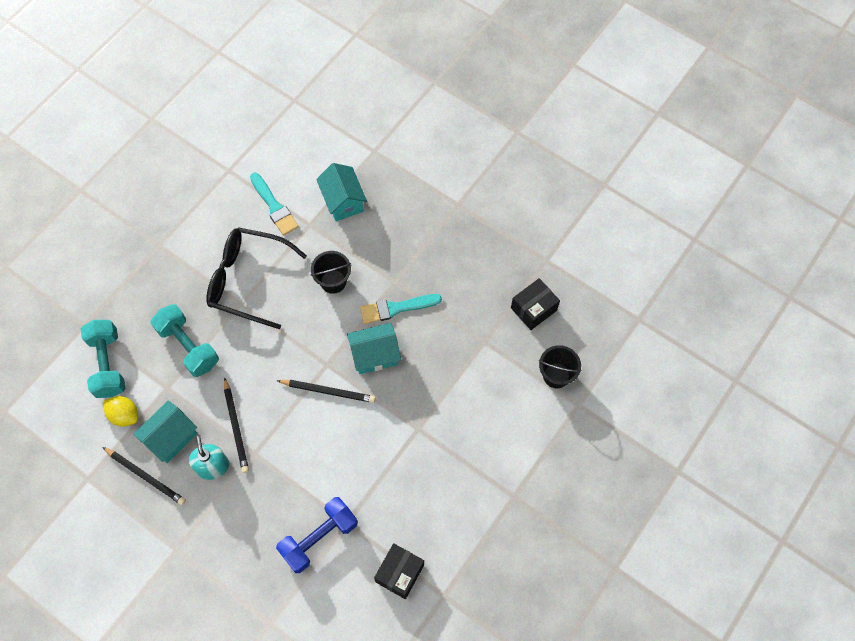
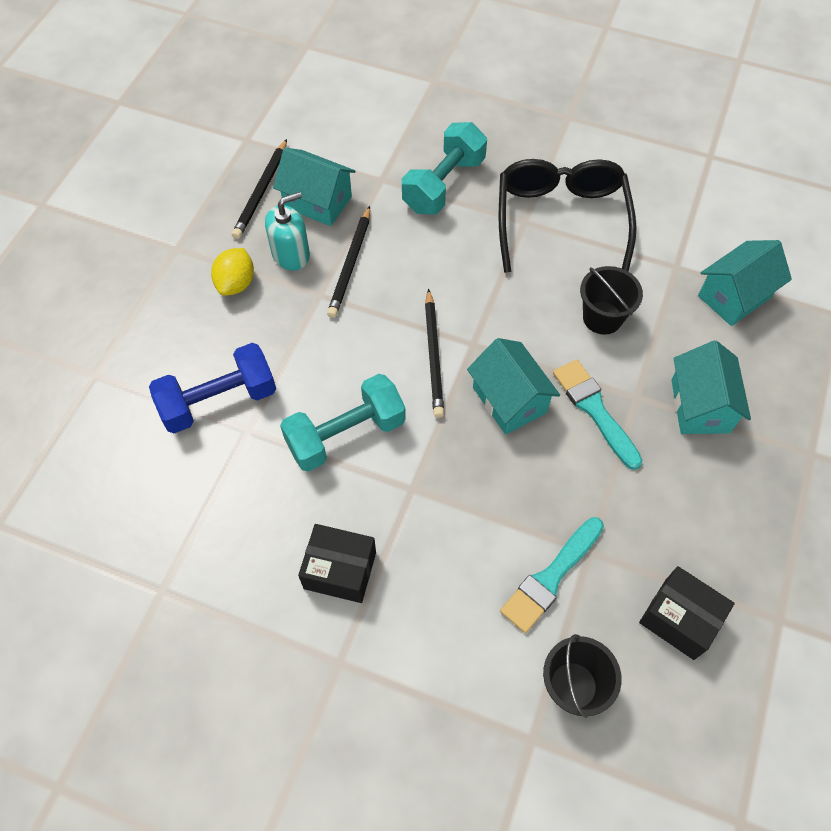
camera: 75 degrees right, 5 degrees down
turquoise dumbbell [80,320,125,398] -> turquoise dumbbell moved to [280,374,406,472]
yellow lemon [104,396,138,427] -> yellow lemon moved to [211,248,254,296]
black pencil [224,377,249,473] -> black pencil turned 45 degrees counterclockwise [327,206,370,318]
turquoise brush [250,173,299,236] -> turquoise brush moved to [500,517,604,633]
blue dumbbell [276,497,358,573] -> blue dumbbell turned 60 degrees counterclockwise [149,343,276,433]
black box [374,543,424,599] -> black box moved to [298,524,376,603]
none -> turquoise house [671,341,751,434]

